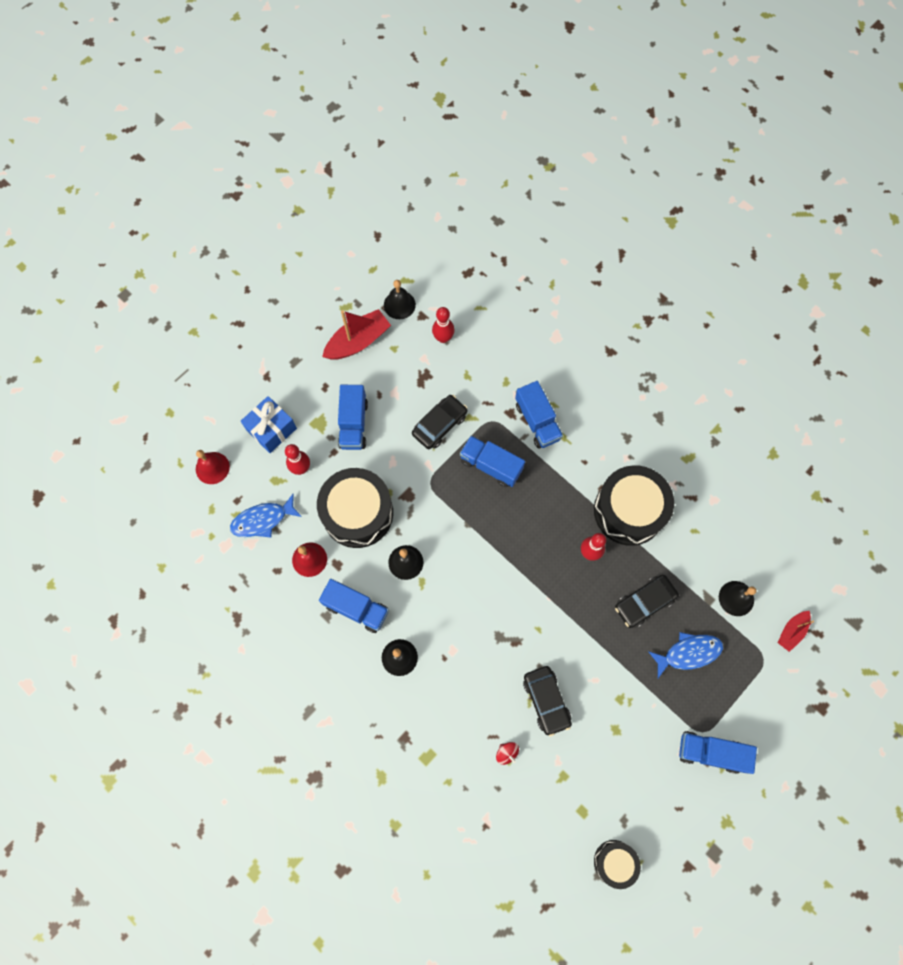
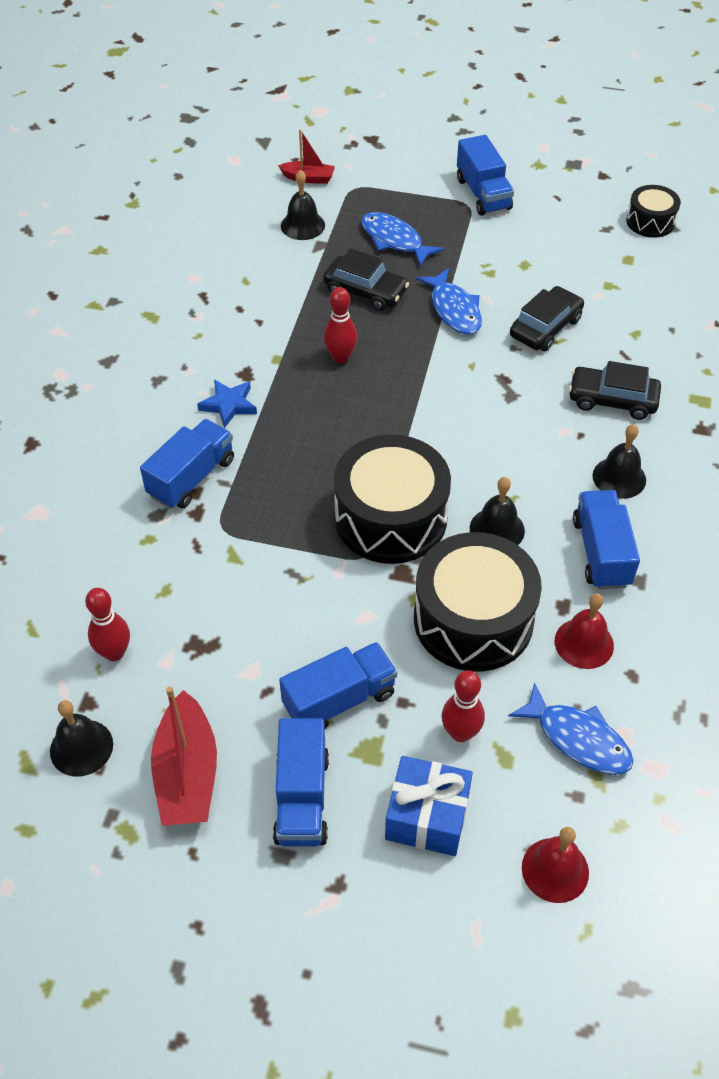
camera: 120 degrees left, 20 degrees down
red boat [322,309,391,360] -> red boat turned 120 degrees counterclockwise [151,686,217,826]
black car [412,395,467,449] -> black car moved to [569,361,661,420]
blue truck [460,436,525,487] -> blue truck moved to [273,718,329,846]
red spinning top [496,742,519,765] -> none
black drum [594,465,674,546] -> black drum moved to [334,435,451,564]
none -> blue star [197,379,257,428]
none -> blue fish [416,268,482,335]

